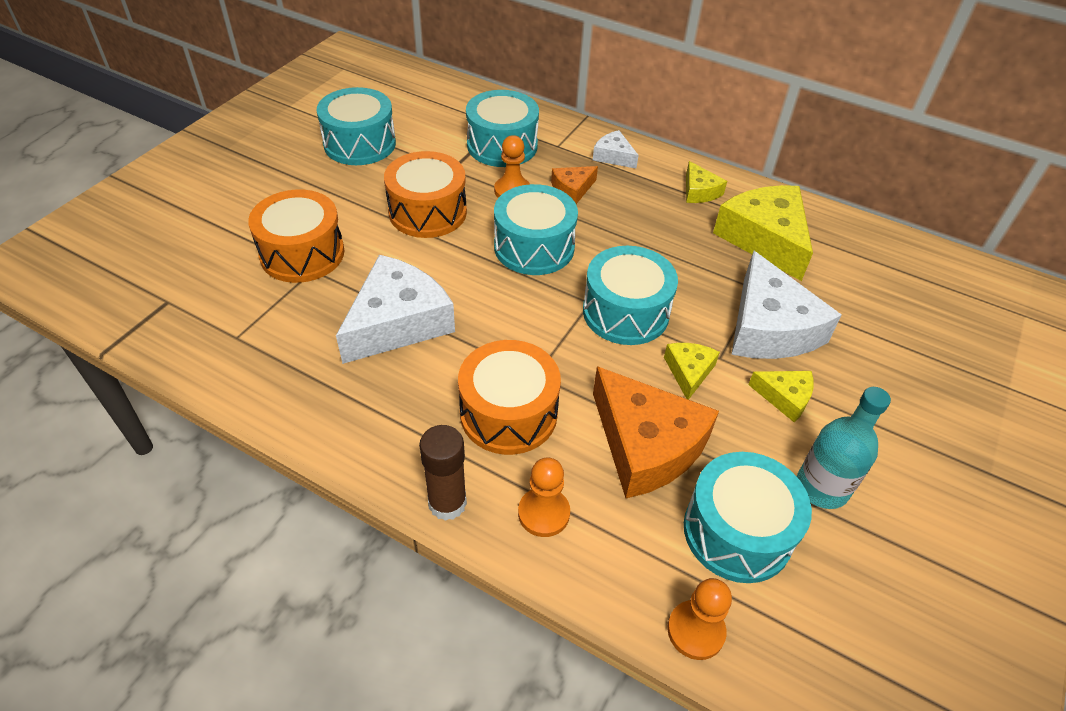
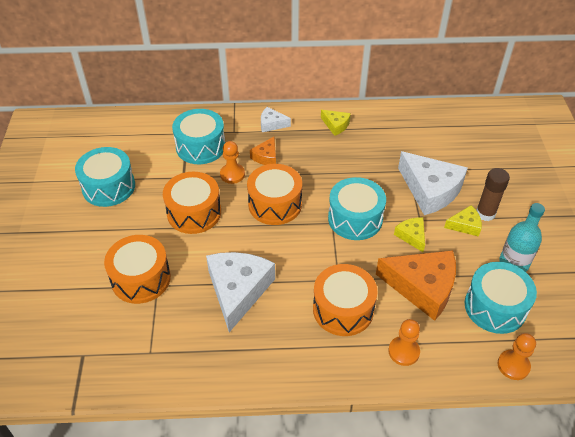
camera: 30 degrees left, 0 degrees up
brown glue stick [419,425,467,521] -> brown glue stick moved to [476,168,510,221]
turquoise drum [494,184,578,275] -> orange drum [247,164,302,225]
yellow cheese [713,185,813,281] -> none

